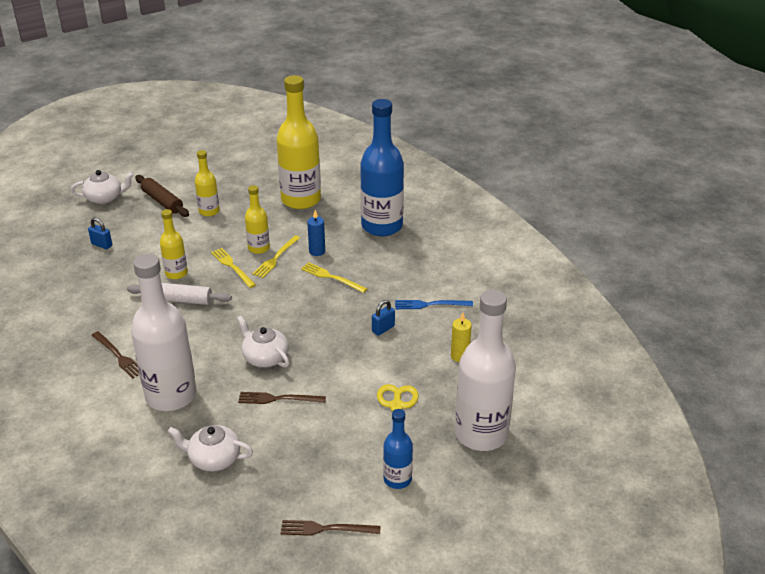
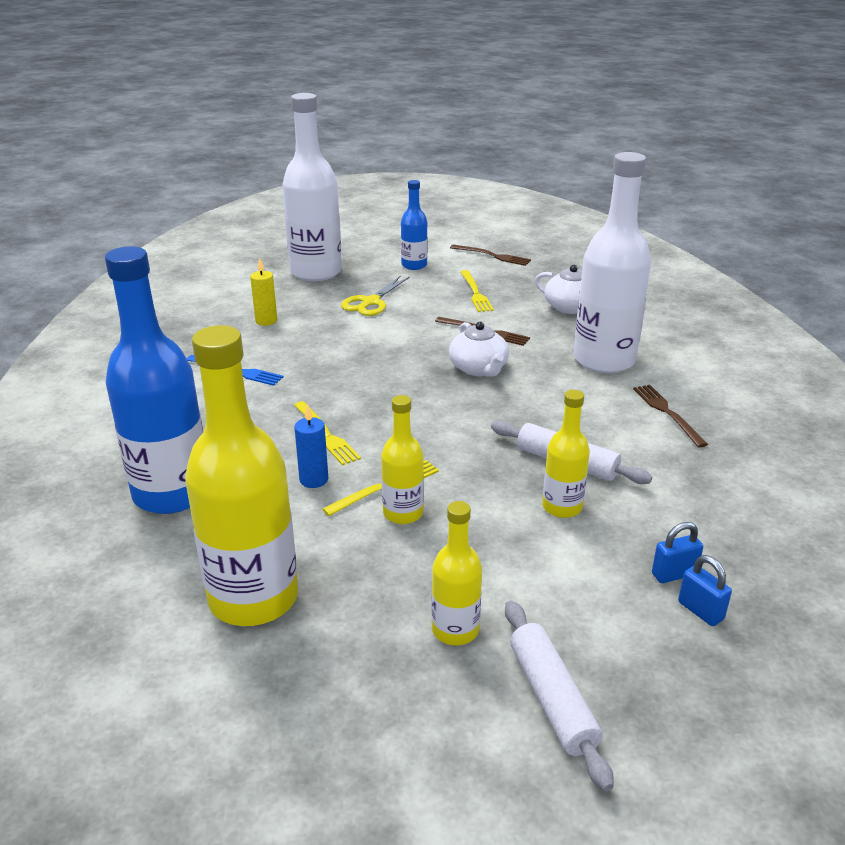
camera: 155 degrees left, 5 degrees down
white teapot [71,170,134,204] -> none
brown rolling pin [135,175,189,217] -> white rolling pin [505,600,614,791]
yellow fork [211,248,256,288] -> yellow fork moved to [461,270,494,312]
blue padlock [372,300,395,336] -> blue padlock moved to [652,522,703,583]

